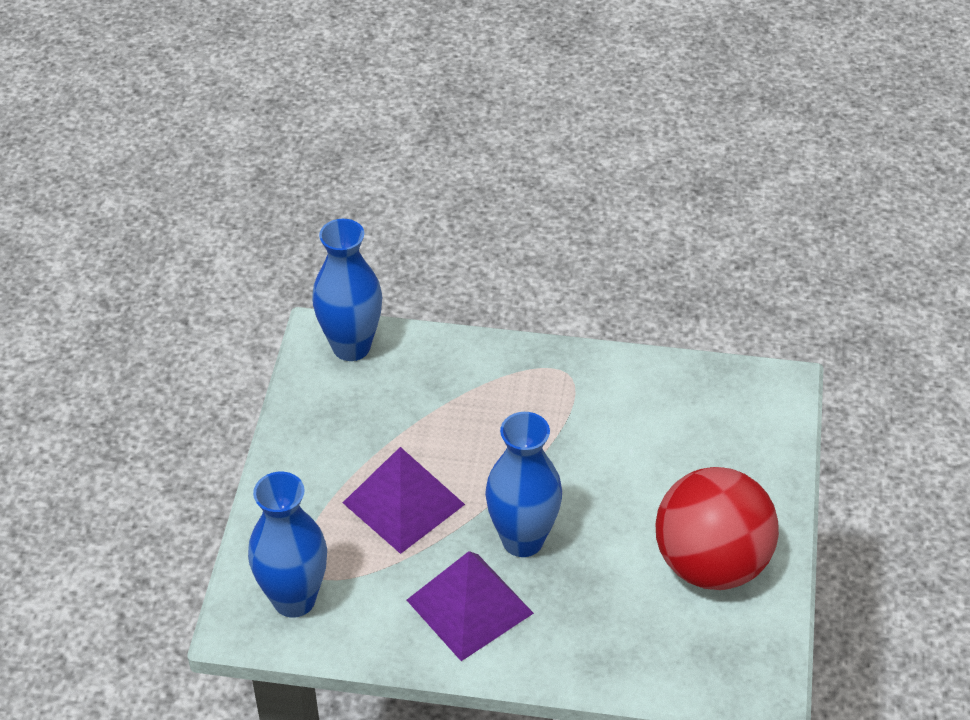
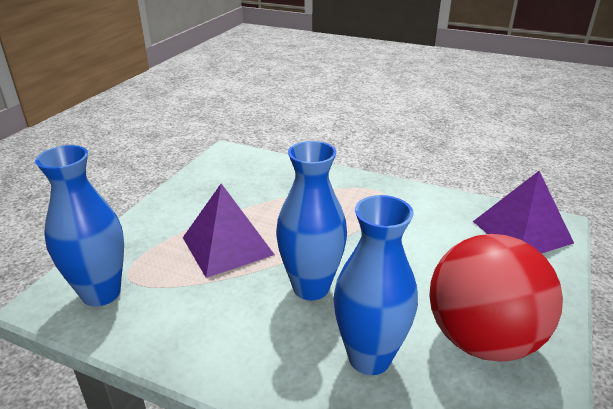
camera: 15 degrees right, 15 degrees down
blue vase [312,219,382,361] -> blue vase moved to [334,195,418,375]
purple pyramid [407,551,534,661] -> purple pyramid moved to [473,171,574,253]

